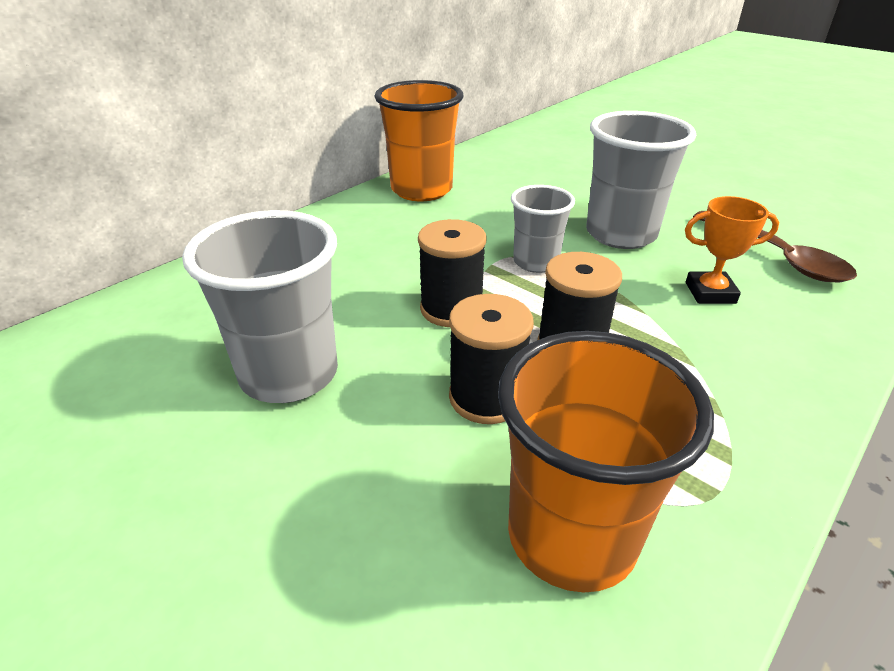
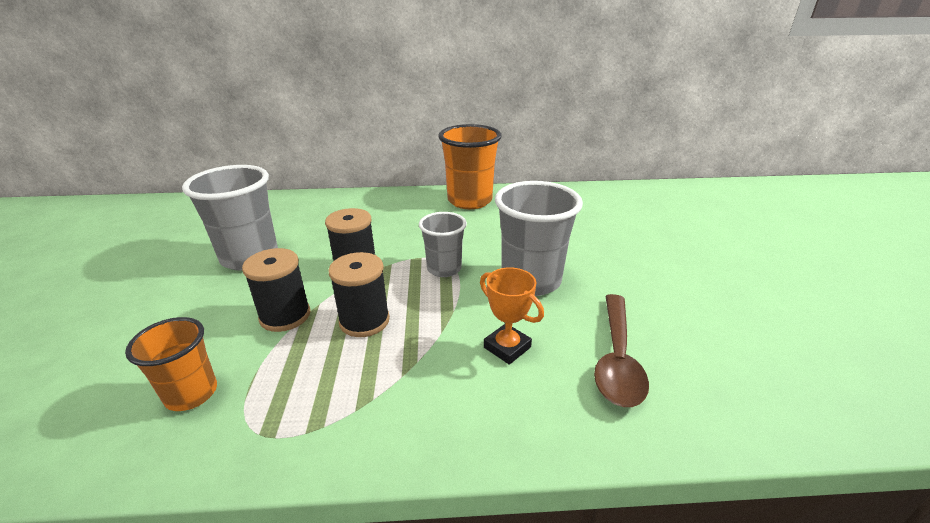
camera: 45 degrees right, 5 degrees down
orange cup [498,331,714,592] -> orange cup [125,317,217,411], size x0.60

